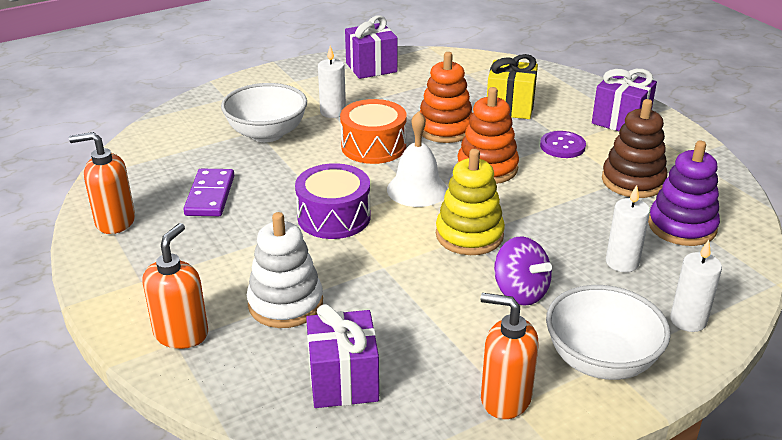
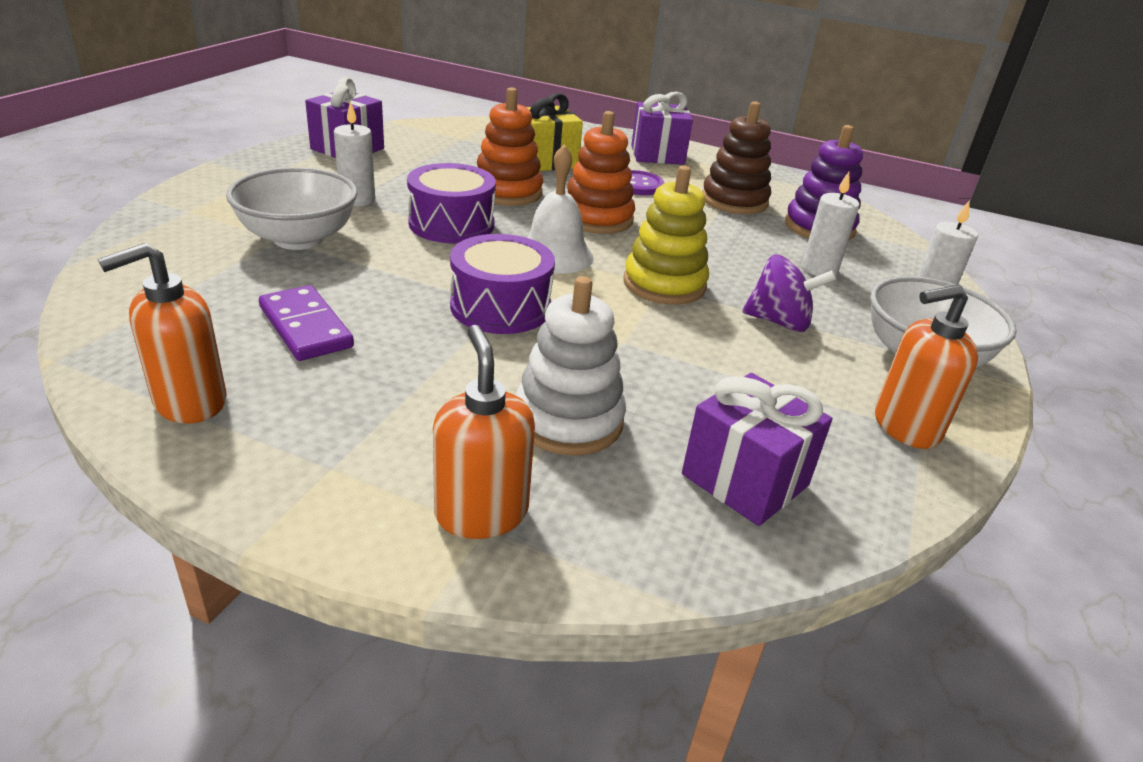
camera: 40 degrees left, 0 degrees up
orange drum [340,99,407,164] -> purple drum [407,163,496,243]

